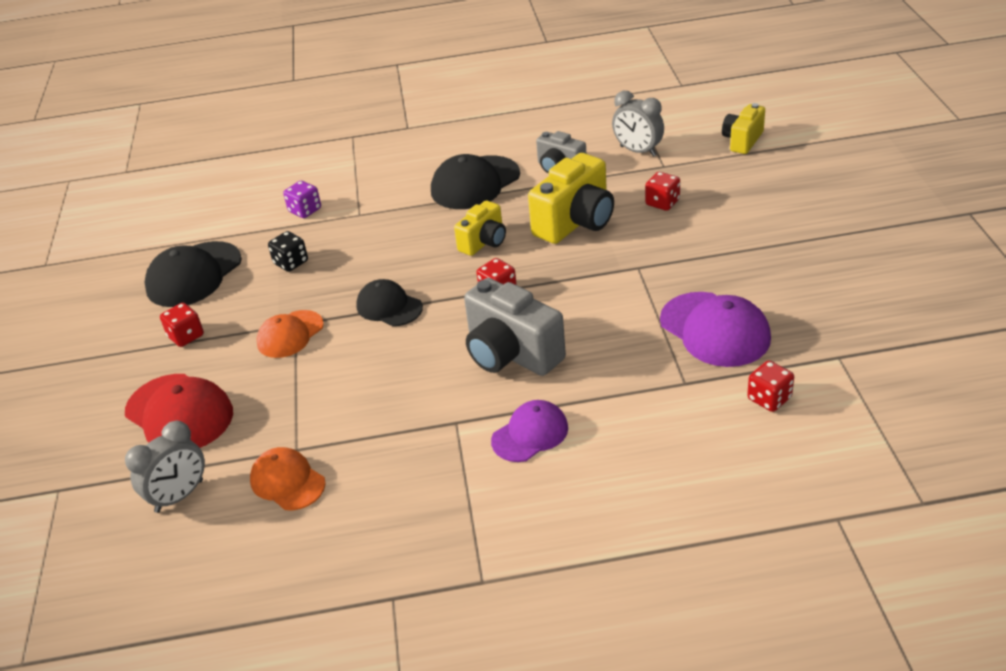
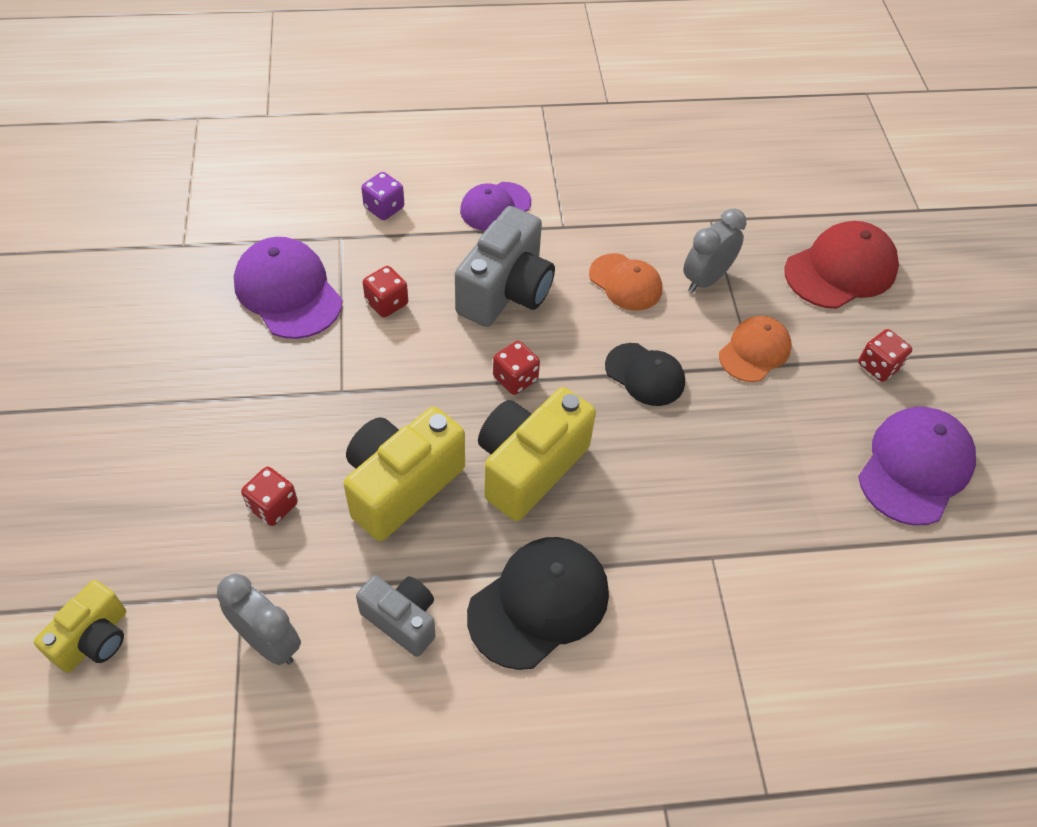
camera: 175 degrees right, 15 degrees up
red cap [125,374,233,448] -> red cap turned 105 degrees clockwise [784,221,899,309]
grey clock [125,421,205,513] -> grey clock moved to [683,209,746,293]
black cap [144,241,242,307] -> purple cap [858,407,976,526]
orange cap [250,447,325,510] -> orange cap moved to [589,253,662,311]
black dice [268,231,308,272] -> none
purple dice [283,181,321,218] -> purple dice moved to [361,172,404,220]
yellow camera [454,201,506,256] -> yellow camera [478,387,596,521], size x1.68
grey camera [464,278,566,376] -> grey camera turned 75 degrees clockwise [455,206,555,327]
red dice [747,360,794,412] -> red dice moved to [363,266,408,318]

